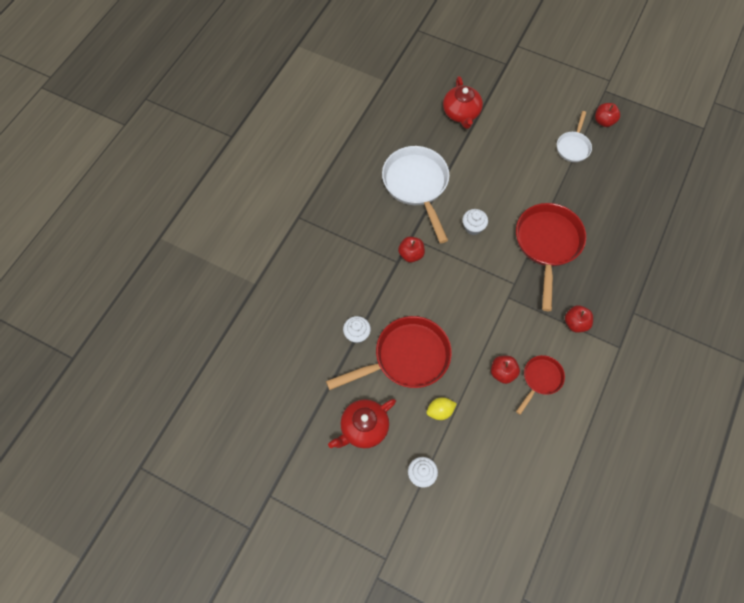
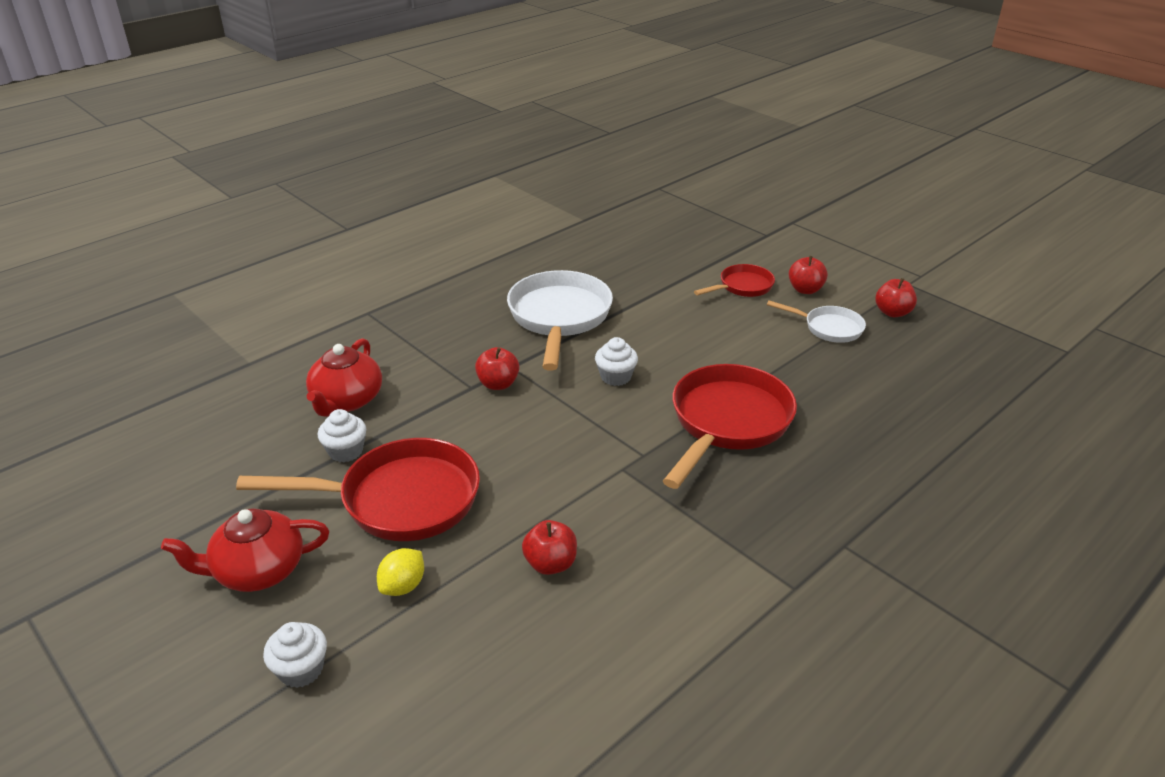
camera: 20 degrees right, 30 degrees down
yellow lemon [426,397,457,420] -> yellow lemon turned 60 degrees counterclockwise [377,548,424,596]
red teapot [443,76,483,129] -> red teapot moved to [306,338,382,417]
red pan [516,355,565,415] -> red pan moved to [694,264,775,297]
white pan [557,111,592,162] -> white pan turned 105 degrees counterclockwise [767,300,866,343]
red apple [565,305,593,333] -> red apple moved to [789,256,828,294]

